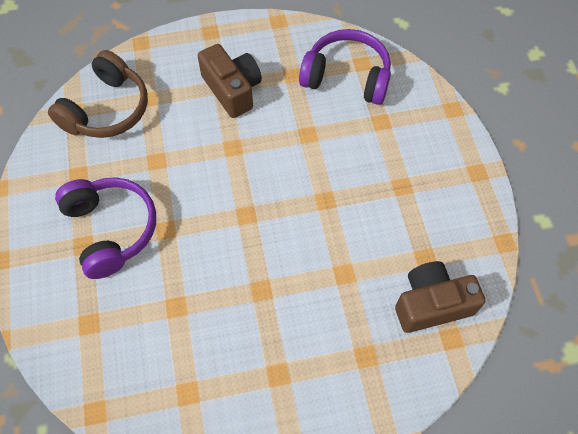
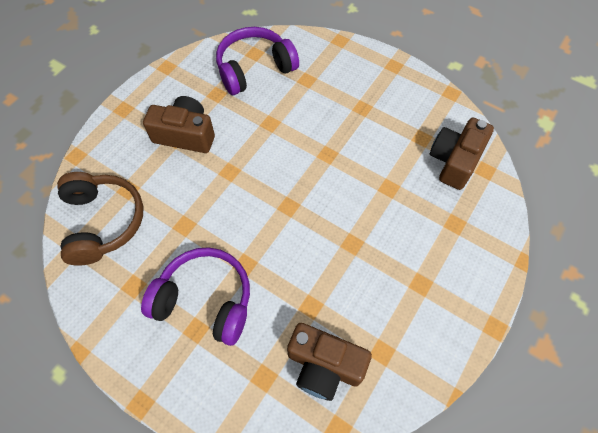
camera: 45 degrees left, 0 degrees up
none -> brown camera [287,323,372,401]

